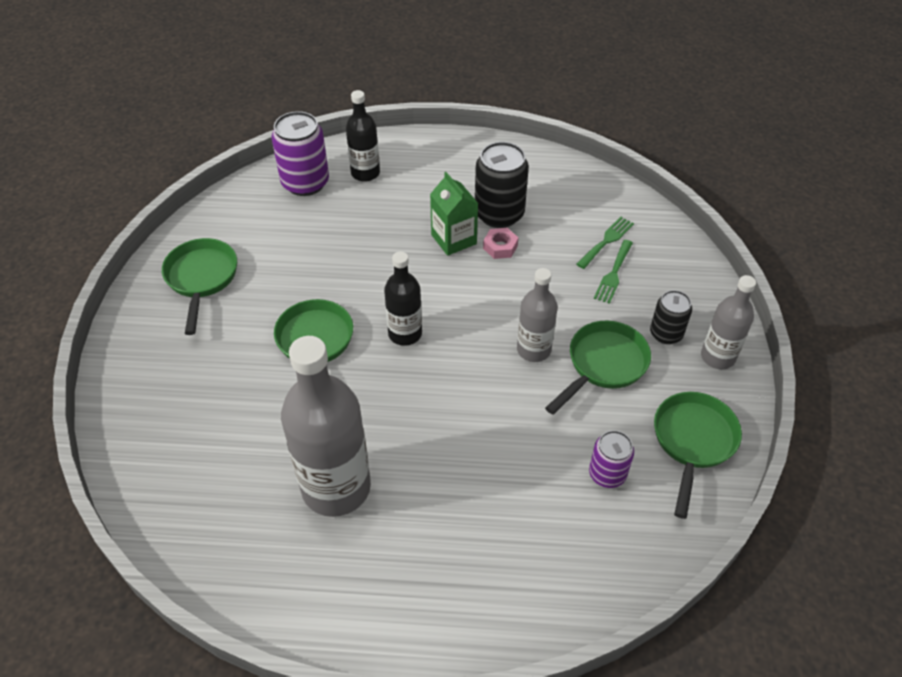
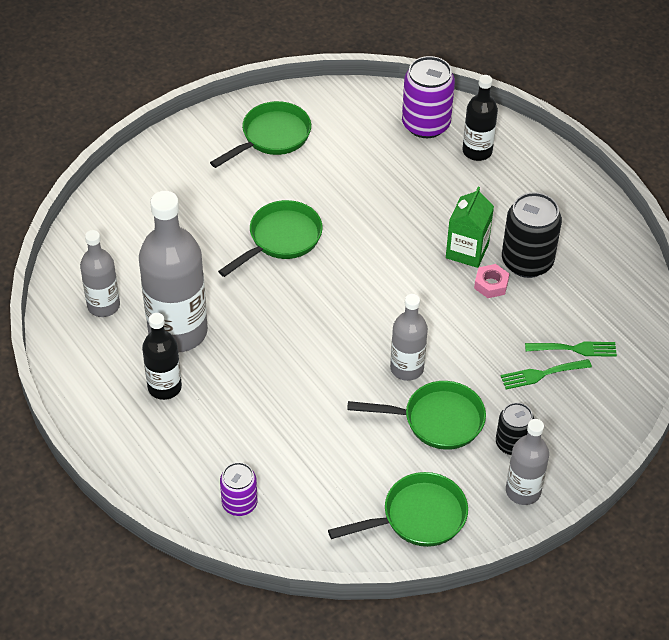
camera: 50 degrees right, 0 degrees up
black bottle [384,251,422,346] -> black bottle moved to [142,313,182,400]
purple can [589,430,634,488] -> purple can moved to [220,462,257,516]
none -> grey bottle [80,230,120,317]

